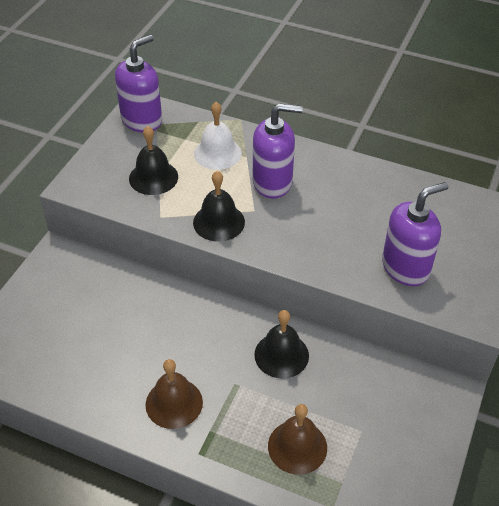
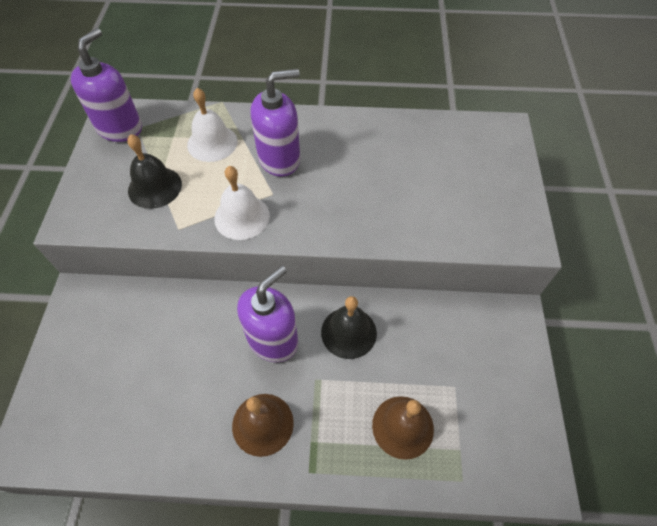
camera: 20 degrees left, 10 degrees up
black bell [193,171,245,242] -> white bell [214,166,270,240]
purple soap dispenser [382,182,448,286] -> purple soap dispenser moved to [237,265,298,362]

